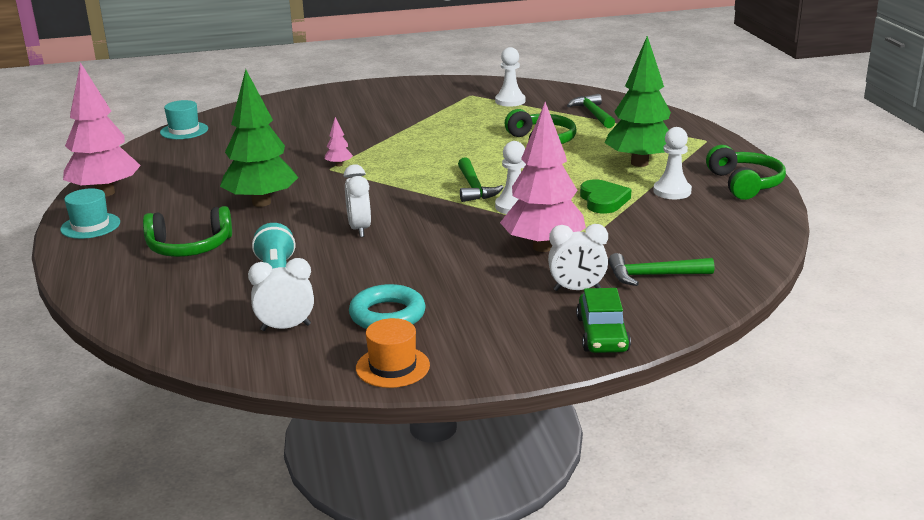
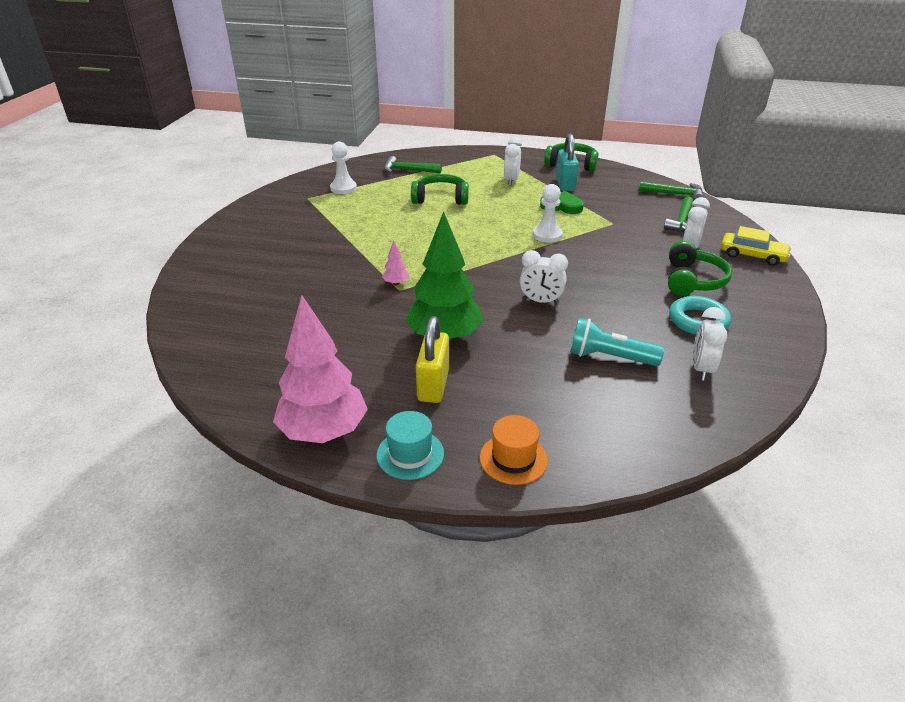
camera: 65 degrees left, 10 degrees up
green headphones [143,206,232,257] -> green headphones moved to [668,241,732,296]
turquoise hat [160,100,208,139] -> none
orange hat [356,318,430,388] -> orange hat moved to [480,415,548,485]
green hammer [458,157,504,202] -> green hammer moved to [639,181,704,200]
pink tree [500,102,586,252] -> none
green car [576,288,631,353] -> yellow car [721,226,791,266]
green tree [605,36,671,167] -> white clock [504,137,522,186]
white pawn [653,127,692,199] -> turquoise padlock [556,134,579,191]
none -> yellow padlock [416,316,449,403]

